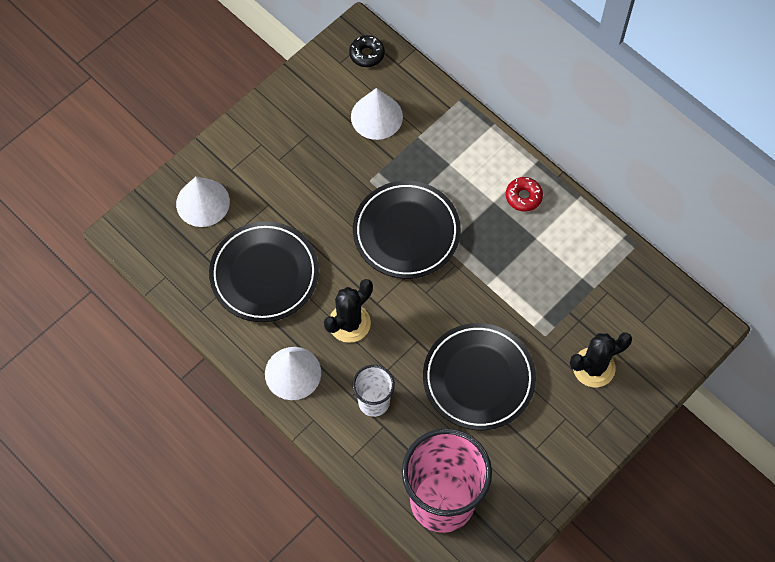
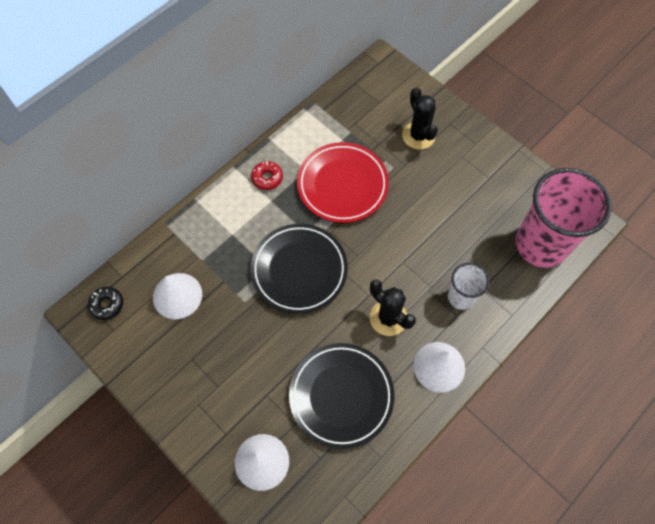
camera: 90 degrees left, 0 degrees up
black plate [423,323,536,430] -> none
none -> red plate [297,142,389,223]

